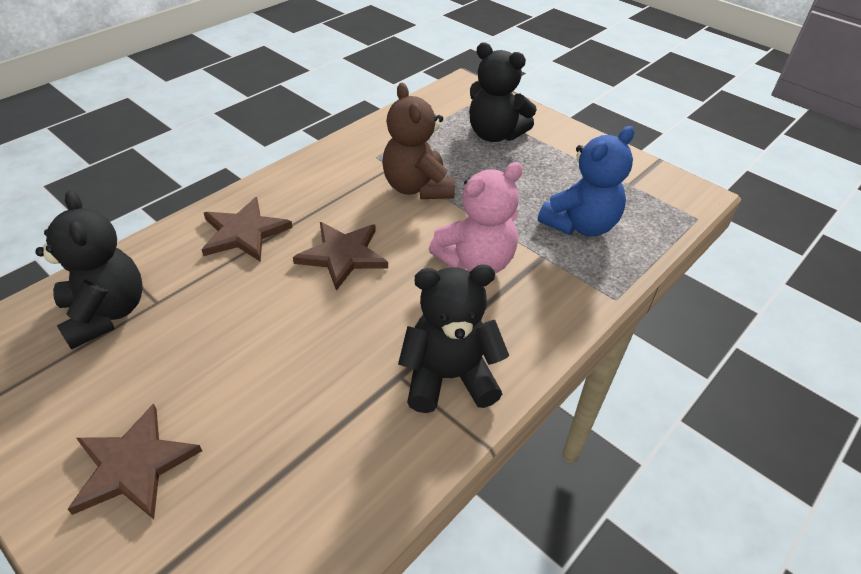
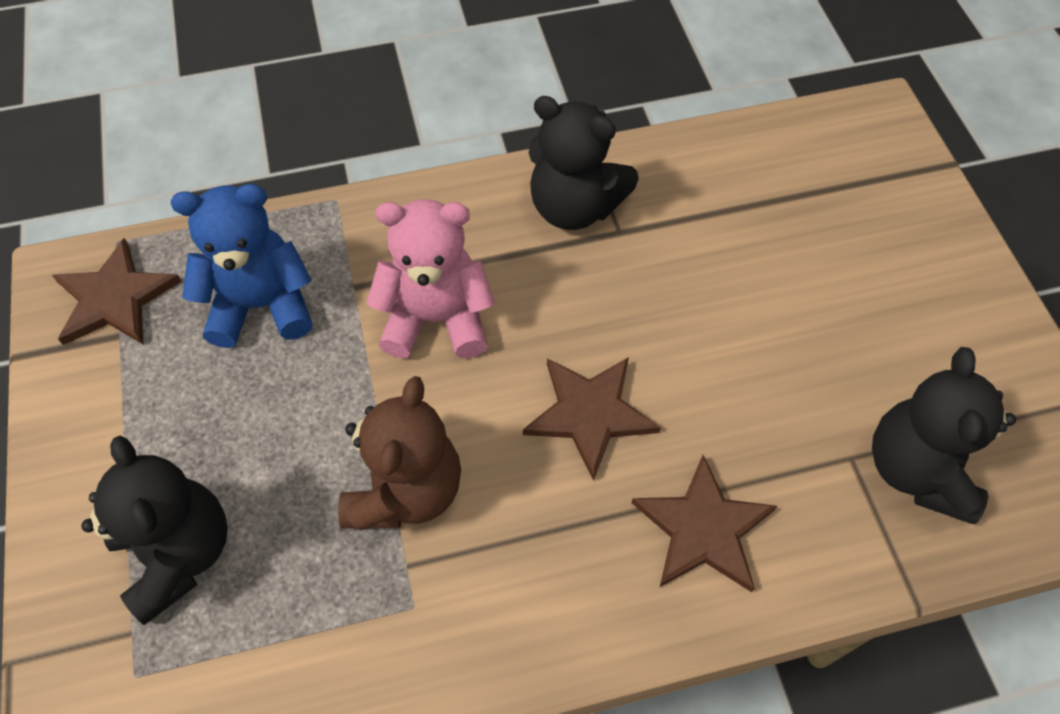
camera: 145 degrees left, 15 degrees up
brown star [68,403,202,519] -> brown star moved to [52,238,182,345]

